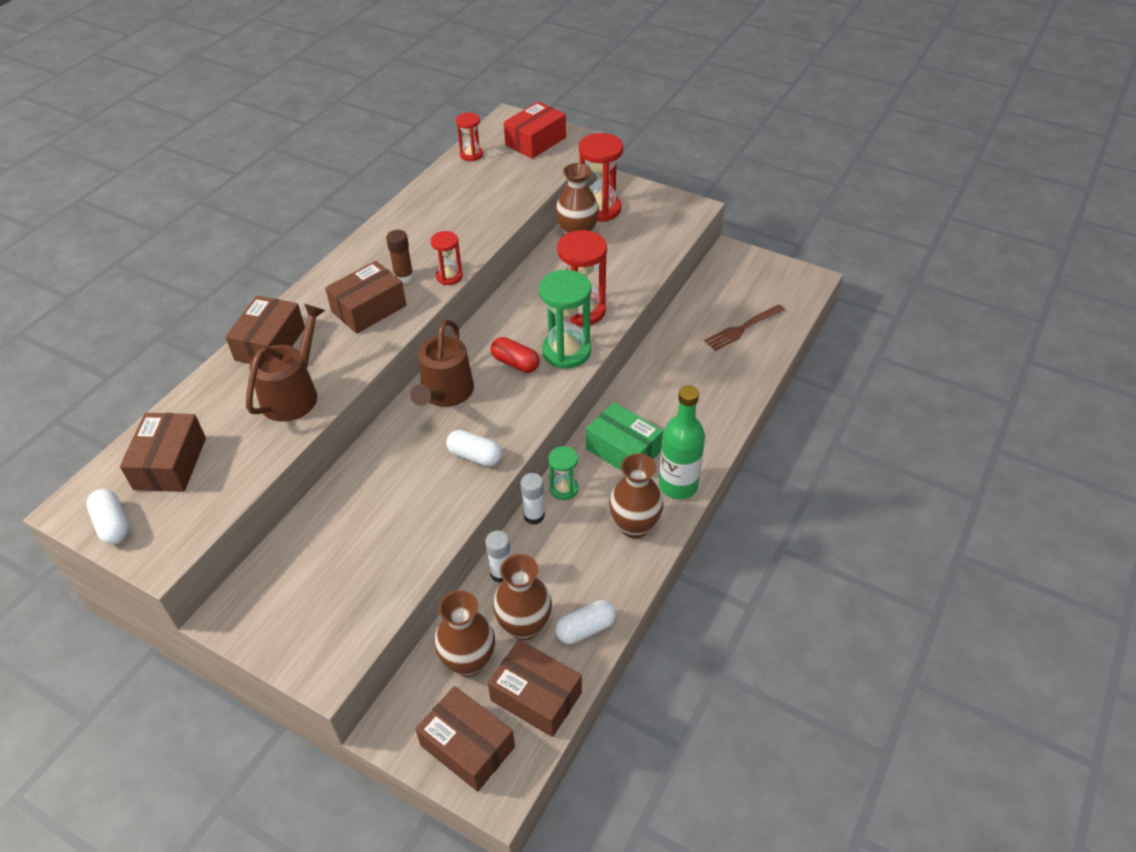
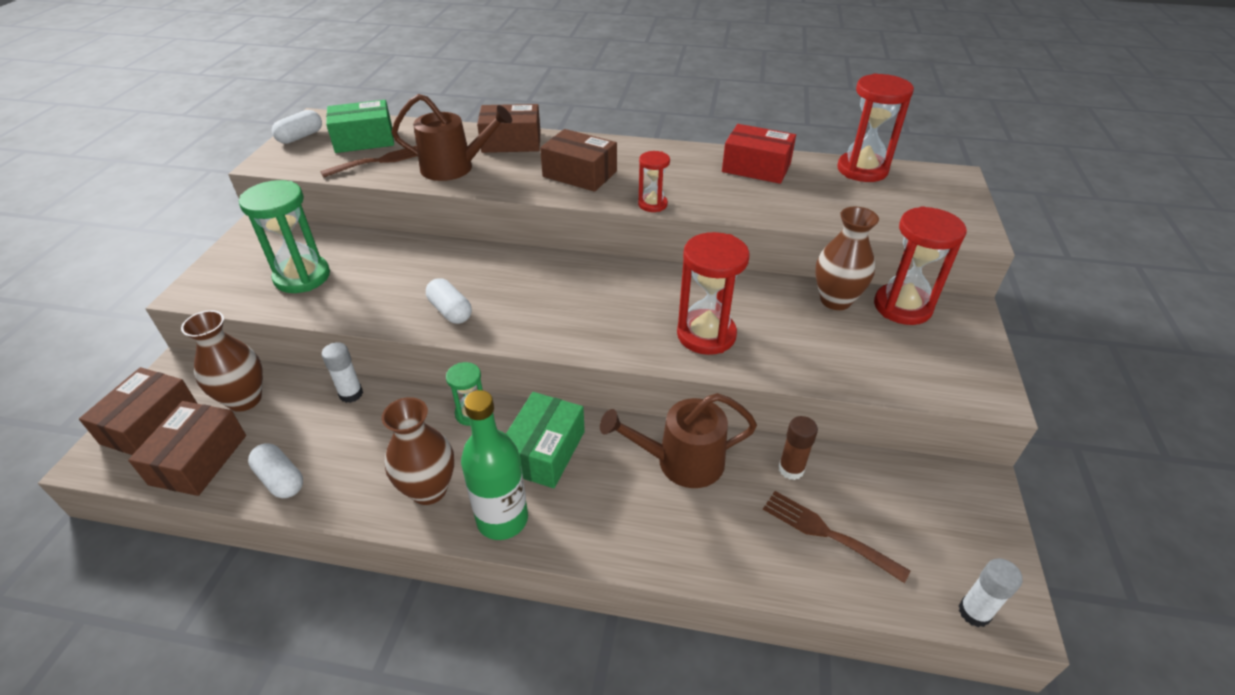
camera: 70 degrees right, 5 degrees down
brown box [120,413,206,492] -> green box [326,100,394,153]
brown glue stick [386,230,414,283] -> brown glue stick moved to [778,416,818,480]
brown watering can [410,319,474,407] -> brown watering can moved to [600,393,757,488]
white capsule [446,430,502,467] -> white capsule turned 45 degrees counterclockwise [426,278,472,324]
red hourglass [456,112,483,161] -> red hourglass [838,73,914,182], size x1.82
red capsule [491,337,540,373] -> none
brown vase [493,554,552,640] -> none
red box [504,101,566,159] -> red box moved to [722,124,796,184]
white glue stick [521,473,545,525] -> white glue stick moved to [958,558,1023,627]
green hourglass [539,270,591,369] -> green hourglass moved to [239,180,330,293]
none -> brown fork [320,146,417,177]

